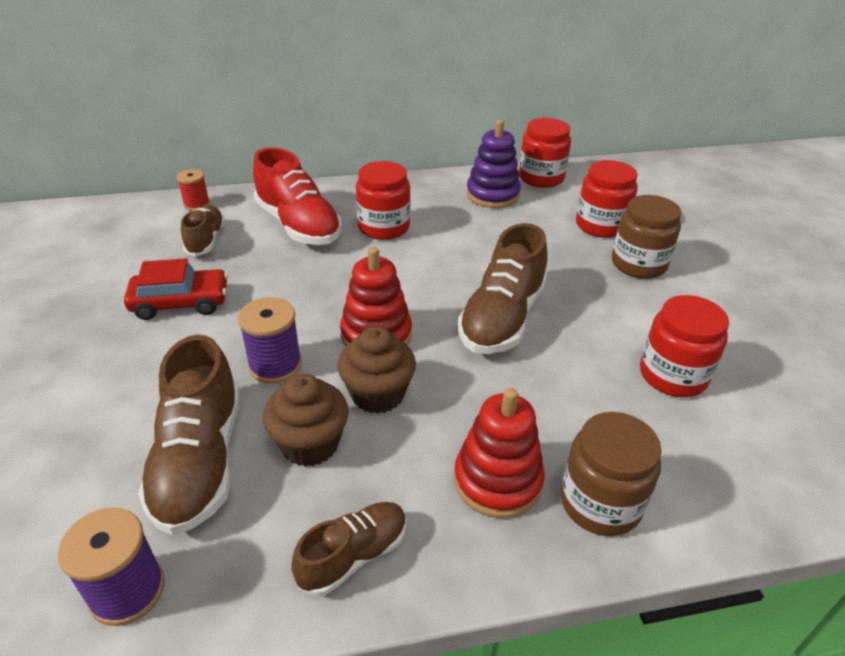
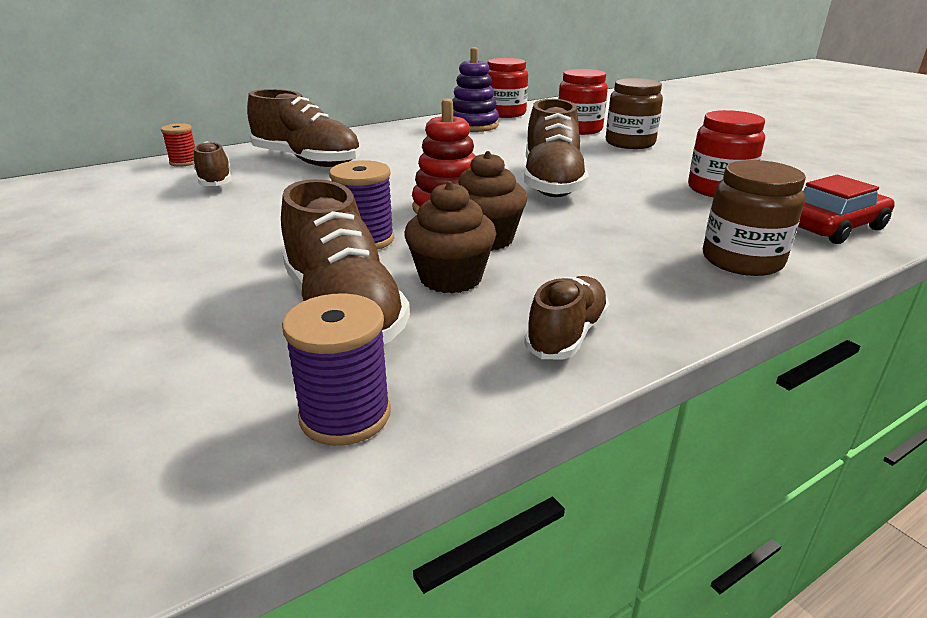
camera: 20 degrees left, 10 degrees down
red car [124,258,228,320] -> red car moved to [798,175,895,244]
red shoe [253,147,342,245] -> brown shoe [247,89,360,167]
red jar [356,161,410,240] -> none
red stacking toy [454,388,545,518] -> none

